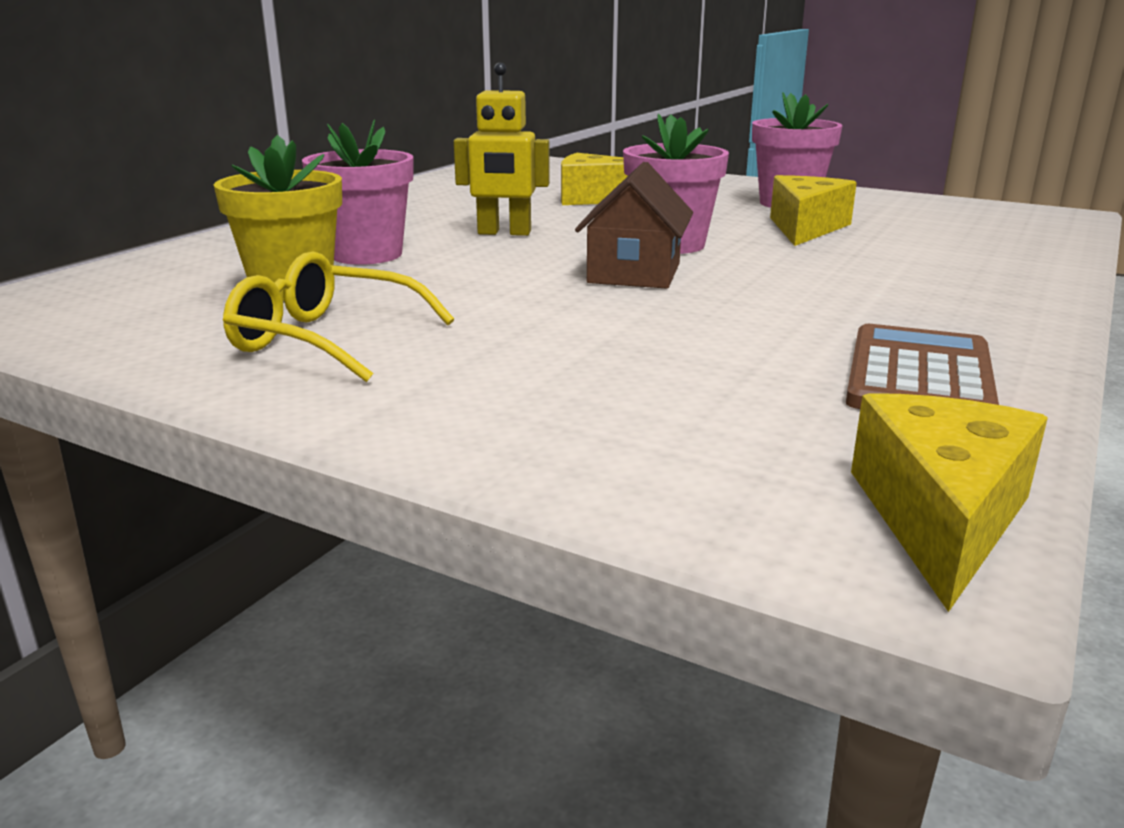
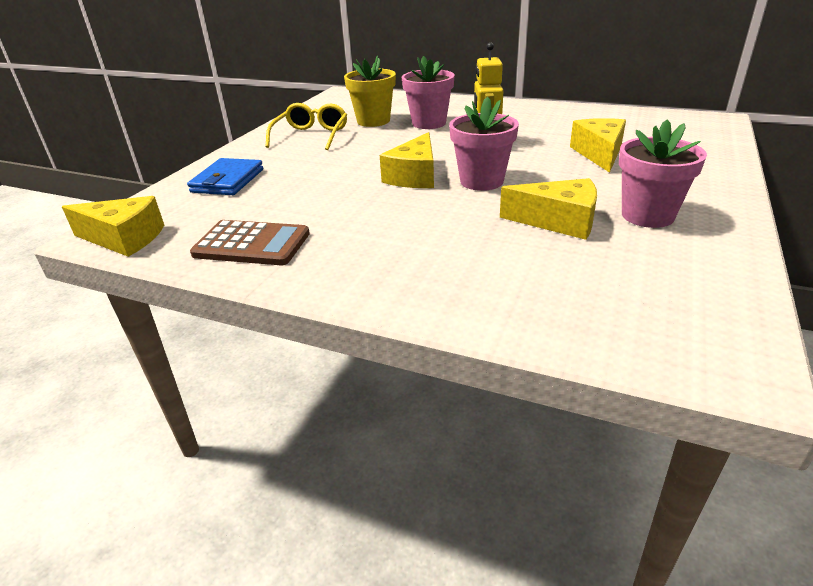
camera: 85 degrees right, 10 degrees up
brown house [575,162,693,288] -> yellow cheese [380,132,434,188]
none -> blue wallet [187,158,263,195]

